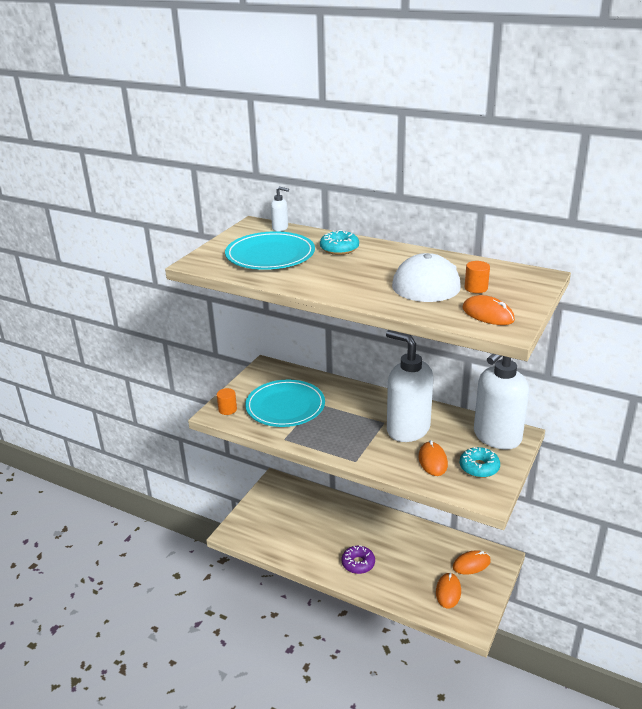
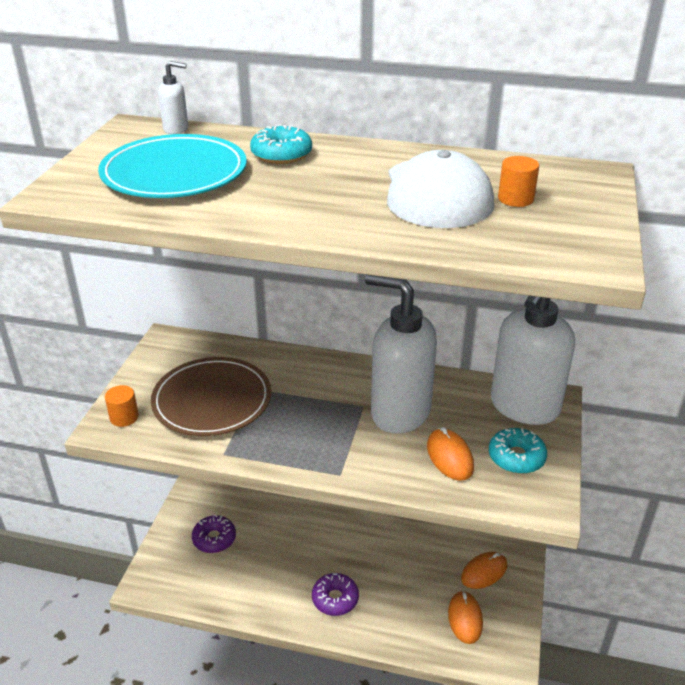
camera: 15 degrees left, 5 degrees up
turquoise plate [245,380,325,427] -> brown plate [151,357,272,436]
orange mouse [463,295,515,325] -> none
none -> purple donut [192,515,236,553]

